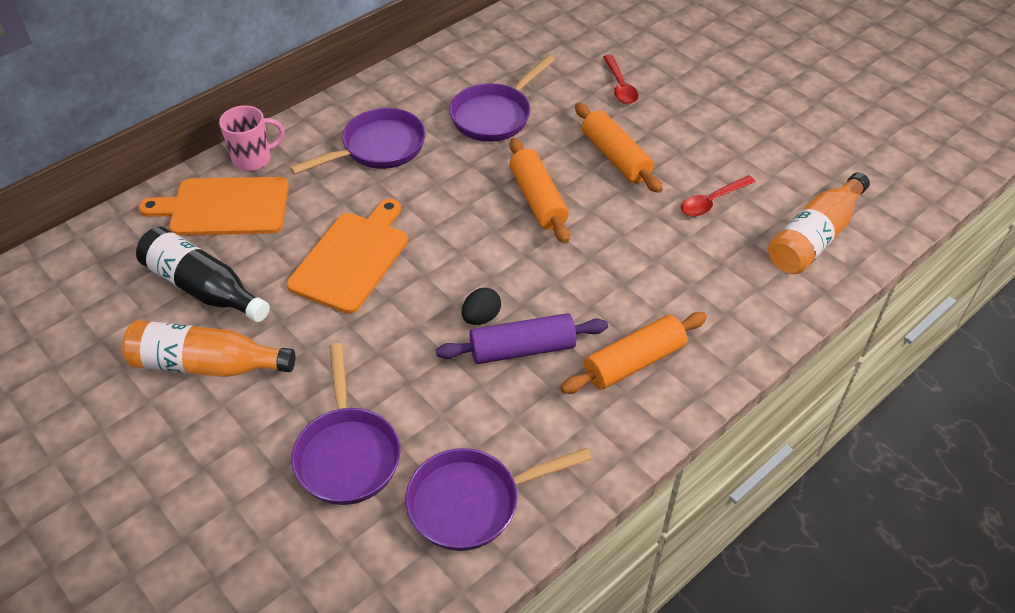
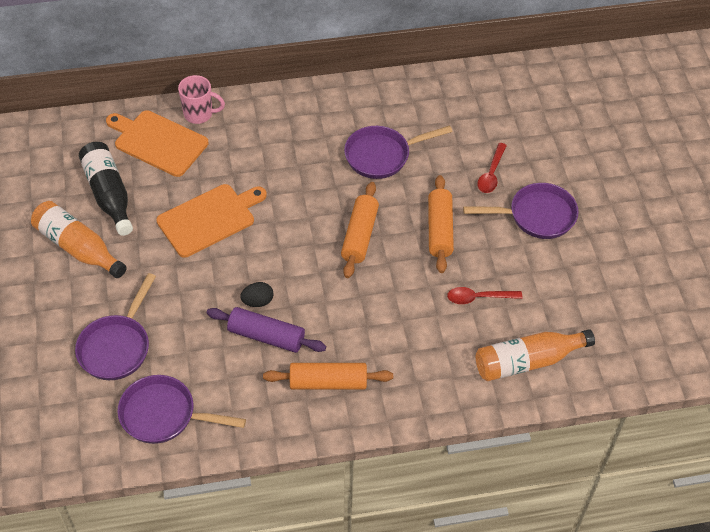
camera: 30 degrees right, 5 degrees up
purple pan [290,108,426,175] -> purple pan moved to [463,183,579,239]

